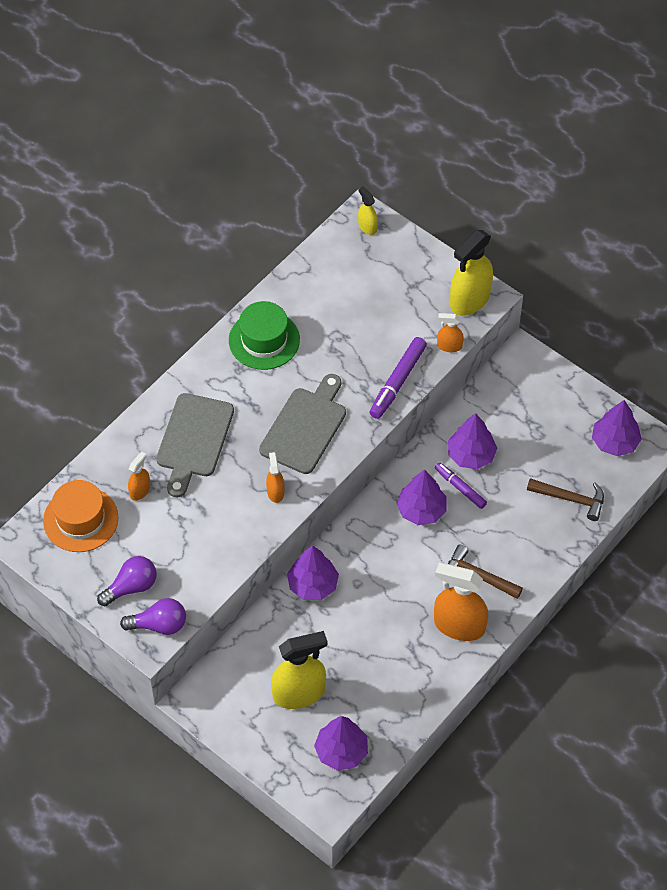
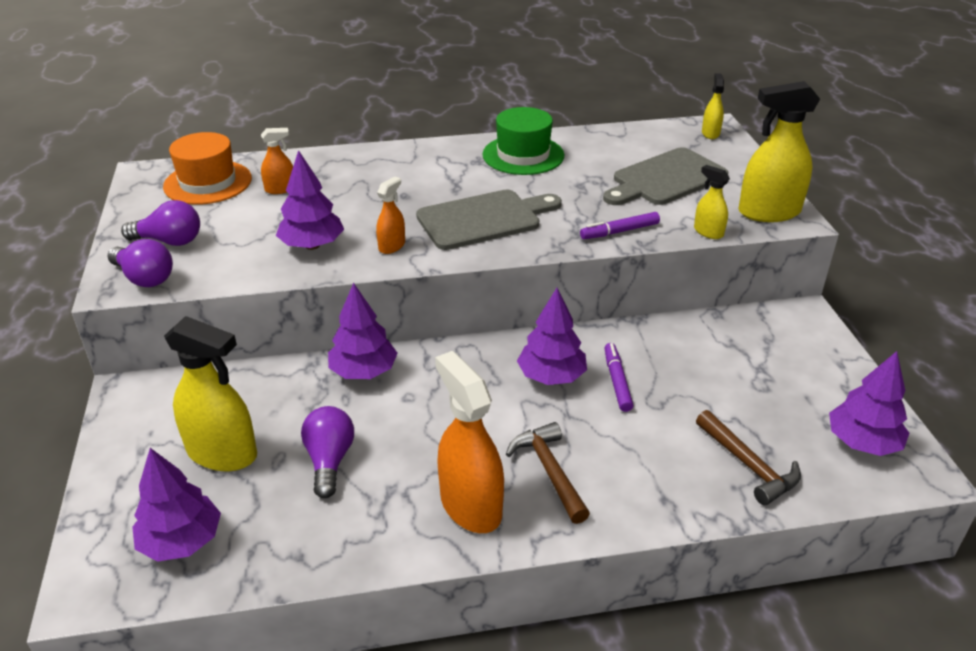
camera: 40 degrees right, 20 degrees down
grey cutting board [156,393,234,497] -> grey cutting board moved to [603,147,728,205]
purple marker [369,337,427,419] -> purple marker [580,212,660,239], size x0.65
orange spray bottle [437,313,464,352] -> yellow spray bottle [694,165,730,239]
purple tree [448,413,497,469] -> purple tree moved to [276,150,344,250]
none -> purple light bulb [301,406,354,498]

